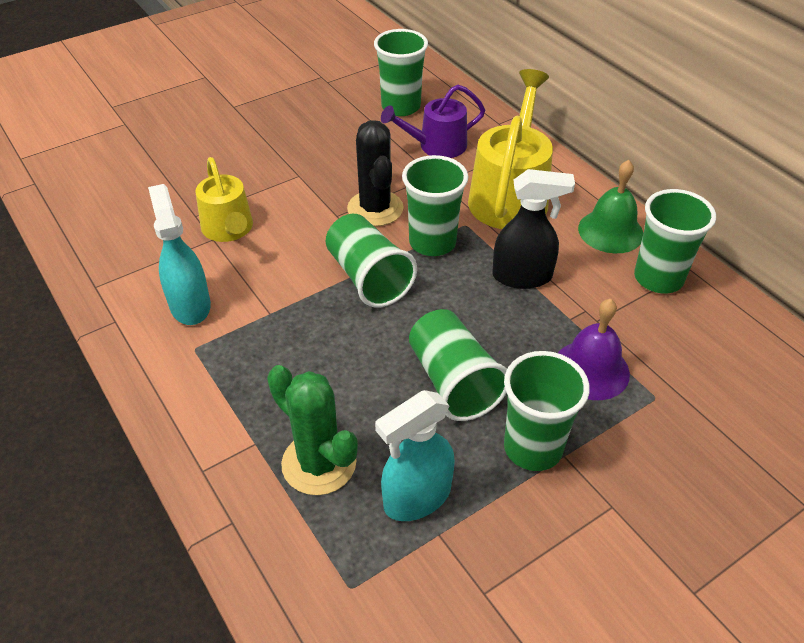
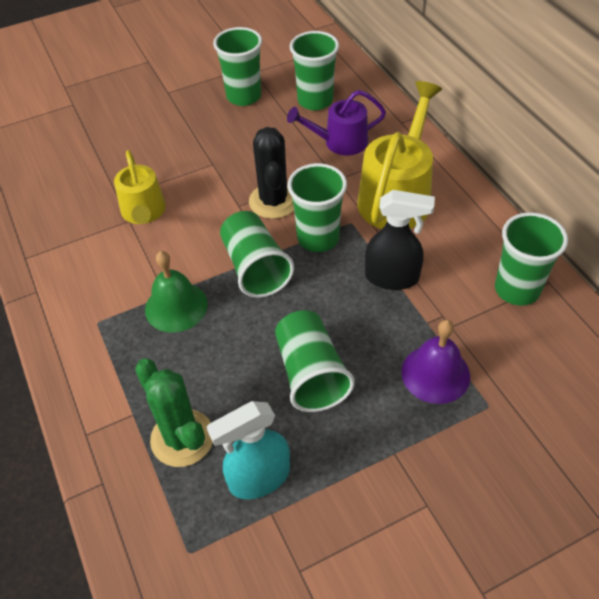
camera: 10 degrees right, 5 degrees up
turquoise spray bottle [148,184,211,325] -> none
green cup [504,351,590,471] -> green cup moved to [213,27,262,106]
green bell [578,160,643,253] -> green bell moved to [145,251,208,333]

